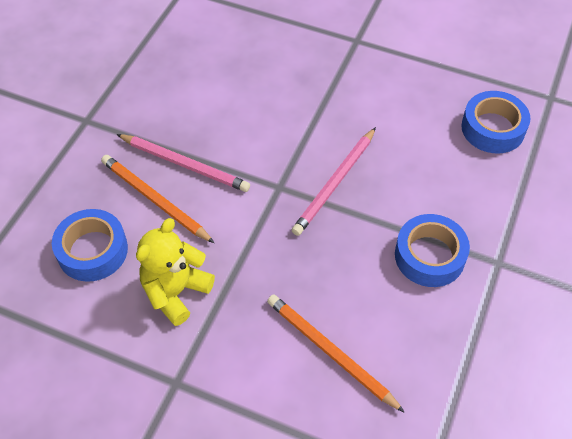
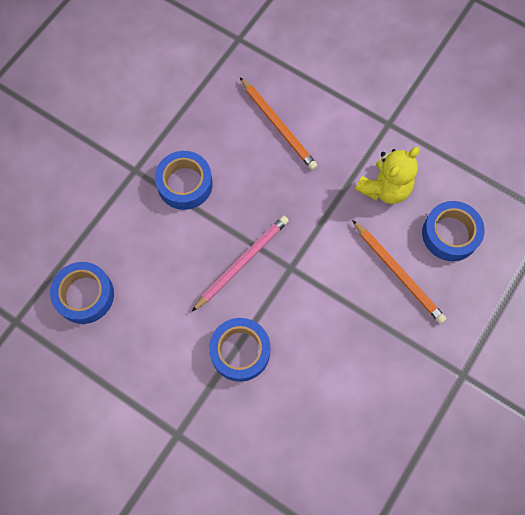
camera: 170 degrees left, 15 degrees up
pink pencil [117,134,250,192] -> none
none -> blue tape [209,318,271,382]

